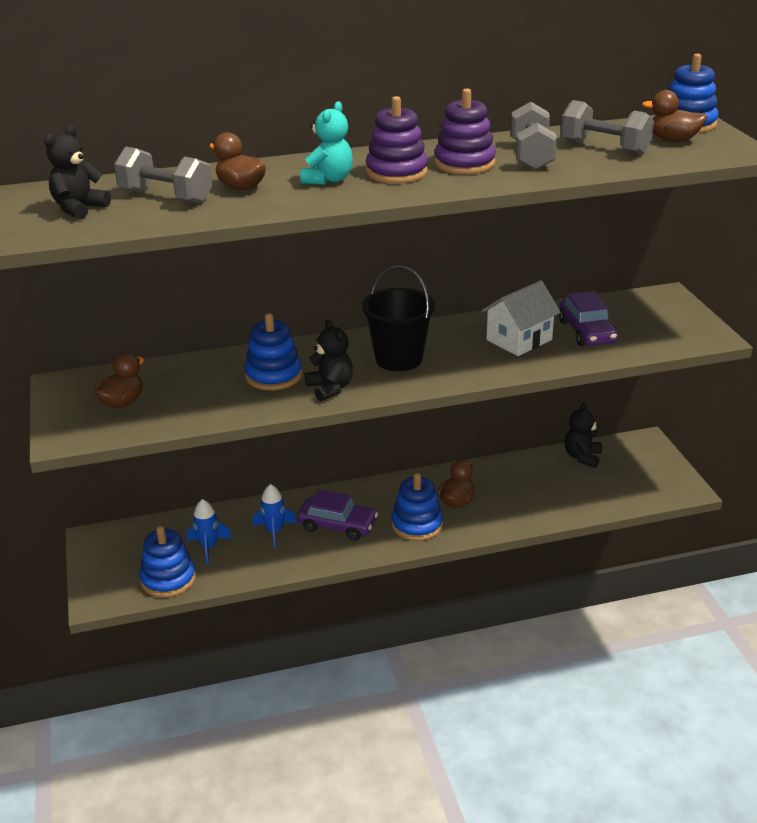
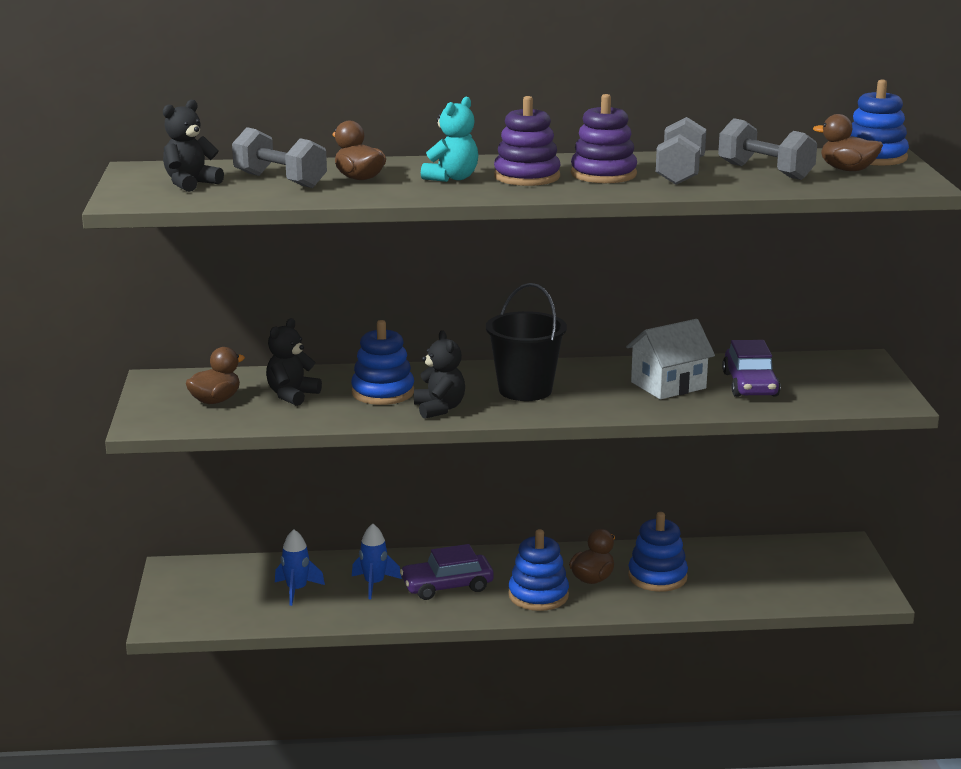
camera: 10 degrees right, 10 degrees down
blue stacking toy [140,526,196,598] -> blue stacking toy moved to [628,512,688,592]
purple car [297,489,378,541] -> purple car turned 135 degrees clockwise [400,544,494,600]
black teddy bear [565,402,602,468] -> black teddy bear moved to [266,318,322,406]

